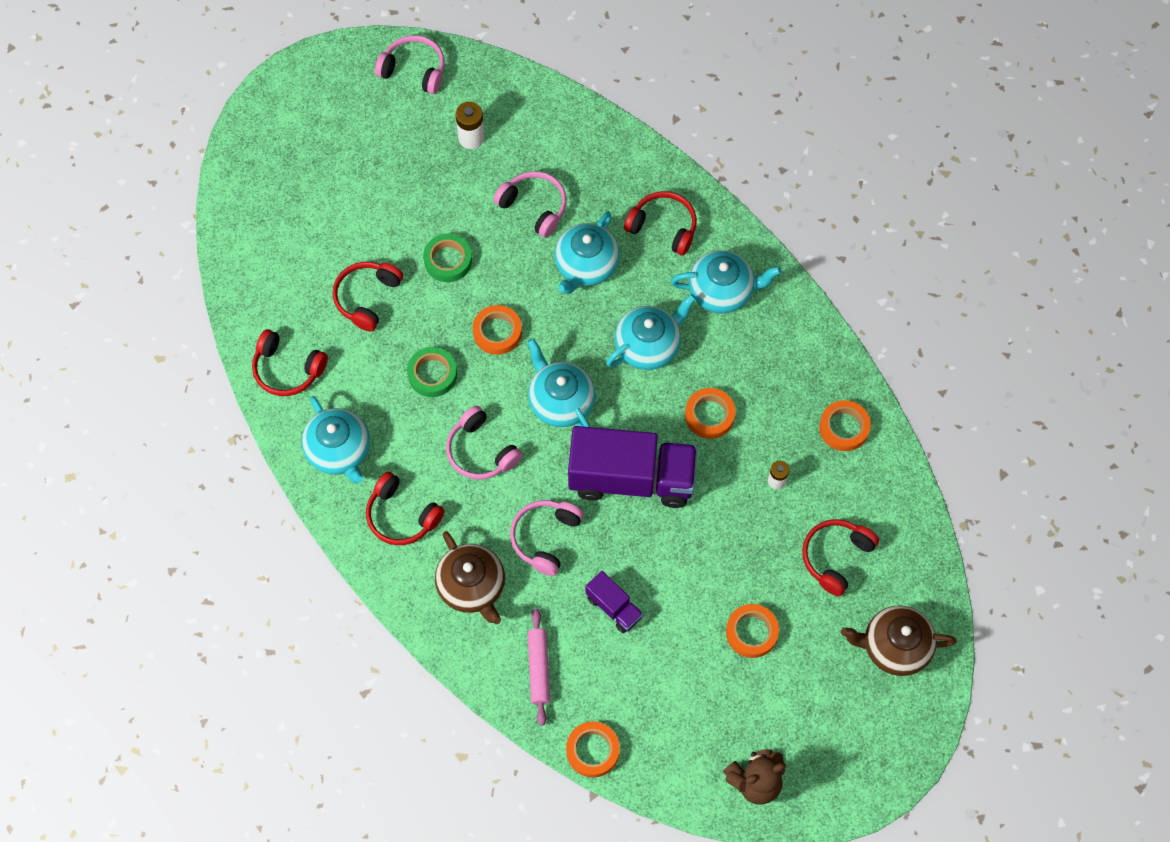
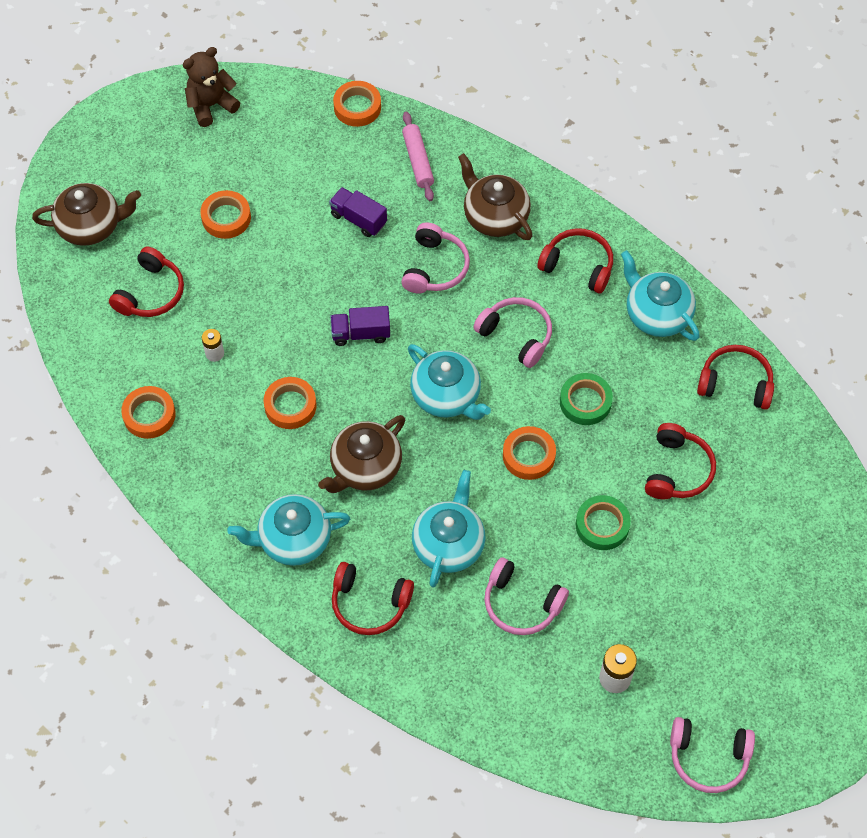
camera: 170 degrees right, 5 degrees down
purple truck [568,426,697,508] -> purple truck [330,306,390,346], size x0.47
turquoise teapot [606,294,696,370] -> brown teapot [318,415,405,493]

